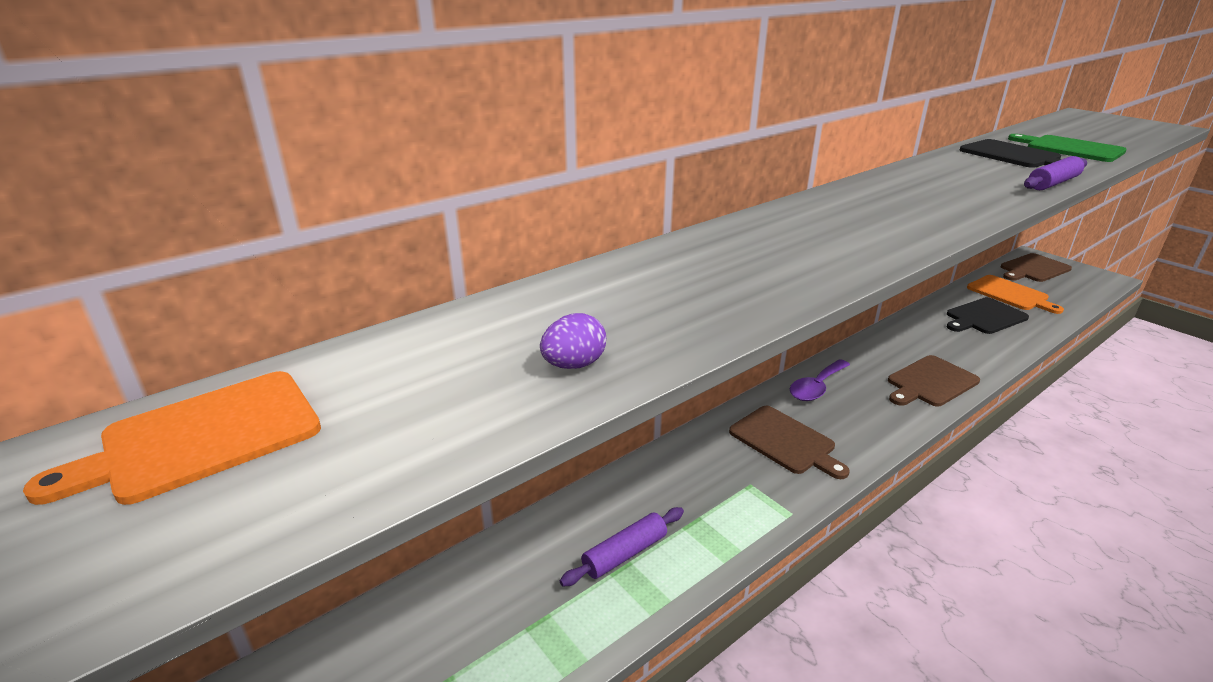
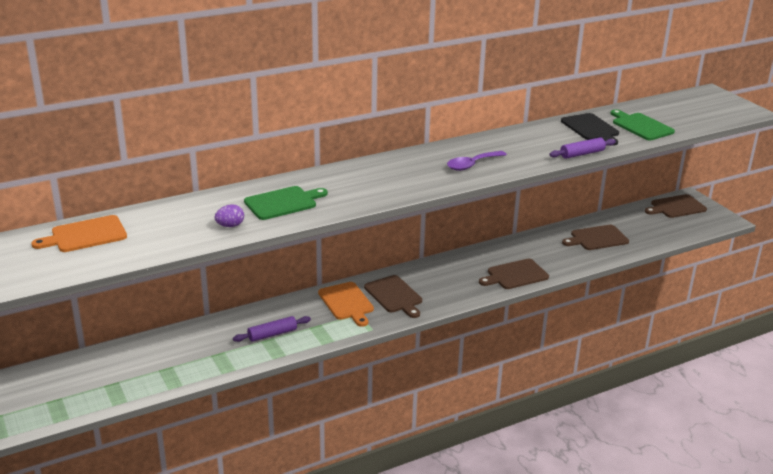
camera: 10 degrees right, 0 degrees up
purple spoon [790,359,850,401] -> purple spoon moved to [447,151,507,171]
black cutting board [947,297,1029,334] -> brown cutting board [562,225,629,250]
orange cutting board [967,275,1064,314] -> orange cutting board moved to [318,282,374,327]
none -> green cutting board [244,186,328,220]

